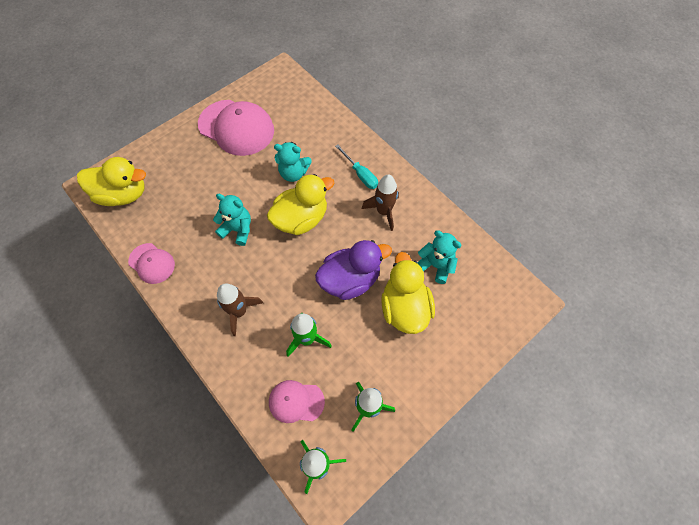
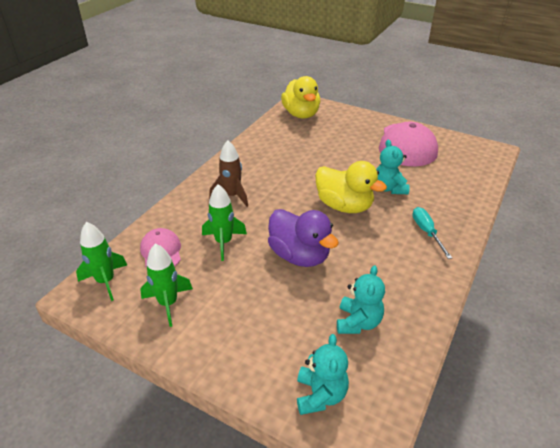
camera: 70 degrees right, 25 degrees down
pink cap [128,243,175,284] -> none
turquoise teddy bear [213,194,251,246] -> turquoise teddy bear moved to [297,334,349,415]
turquoise screwdriver [335,145,378,189] -> turquoise screwdriver turned 135 degrees clockwise [412,207,452,259]
brown rocket [362,175,399,231] -> none
yellow duck [381,252,435,334] -> none

